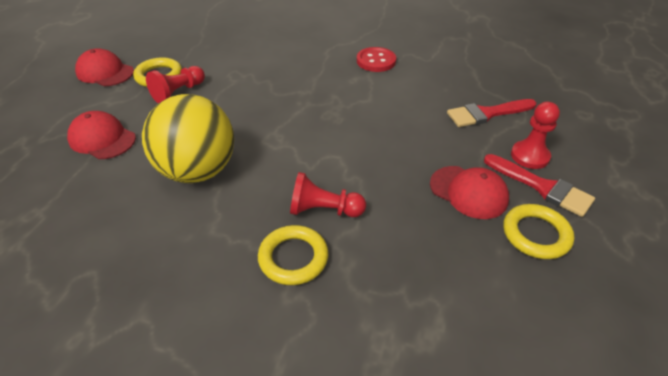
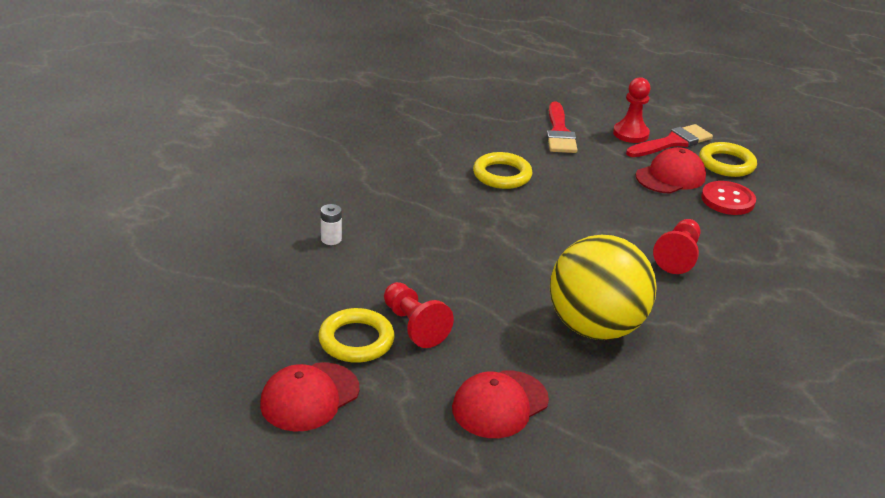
camera: 75 degrees left, 10 degrees down
yellow ring [258,225,329,285] -> yellow ring moved to [473,152,533,189]
red button [357,47,396,72] -> red button moved to [701,181,756,215]
none -> white battery [321,204,342,245]

